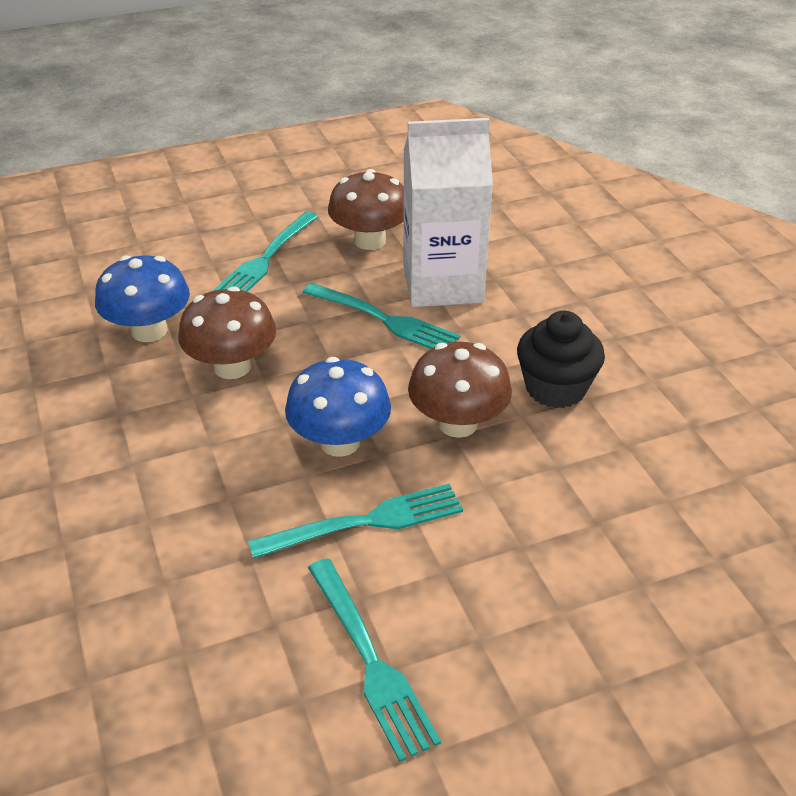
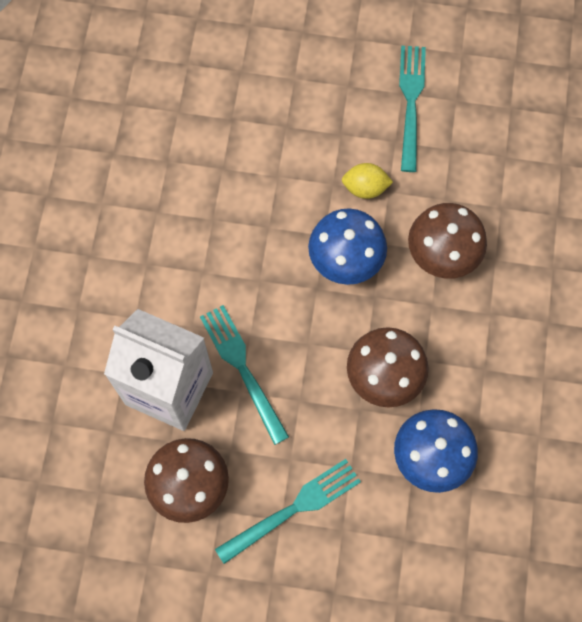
camera: 150 degrees left, 30 degrees up
turquoise fork [248,484,463,559] -> yellow lemon [342,163,393,199]
brown mushroom [408,342,512,438] -> brown mushroom moved to [408,203,487,279]
black cupcake [517,311,605,408] -> none

